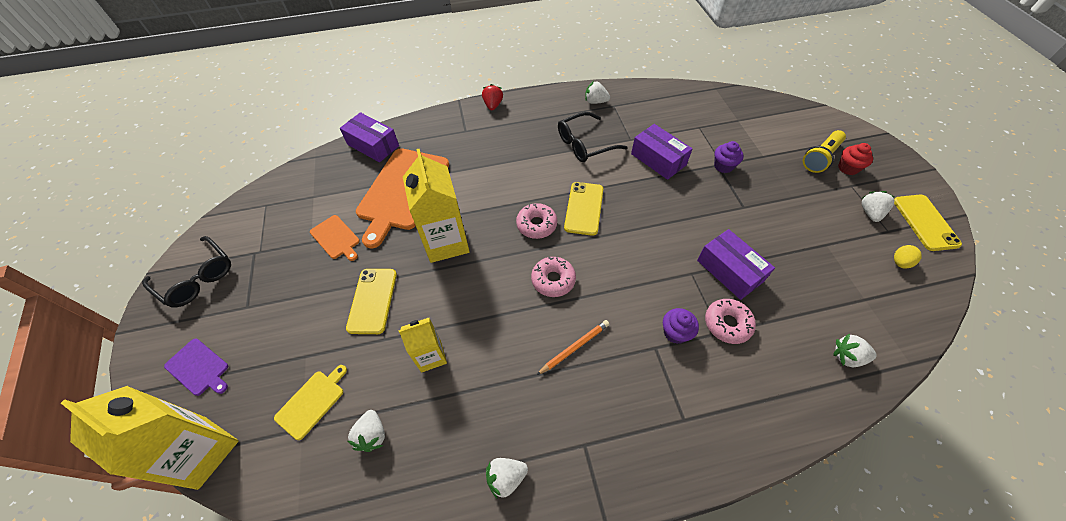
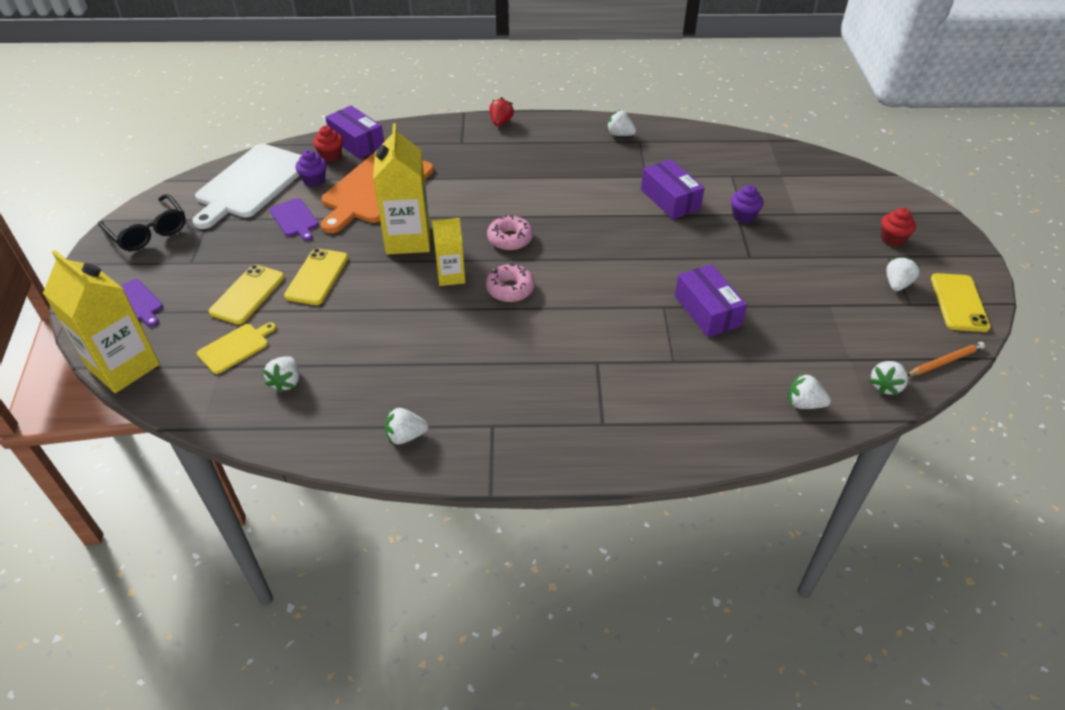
camera: 10 degrees right, 10 degrees down
orange cutting board [310,215,360,261] -> purple cutting board [269,198,318,241]
yellow carton [398,318,447,373] -> yellow carton moved to [432,218,465,286]
orange pencil [537,320,610,375] -> orange pencil moved to [908,342,985,376]
black glasses [558,112,628,162] -> none
yellow phone [564,182,603,236] -> yellow phone moved to [209,265,284,324]
purple cupcake [663,308,699,344] -> purple cupcake moved to [295,150,327,187]
pink donut [705,299,756,344] -> none
yellow flashlight [803,130,846,173] -> none
yellow egg [894,245,922,269] -> none
none -> white cutting board [192,144,302,229]
none -> red cupcake [313,126,343,162]
none -> white strawberry [869,361,908,395]

